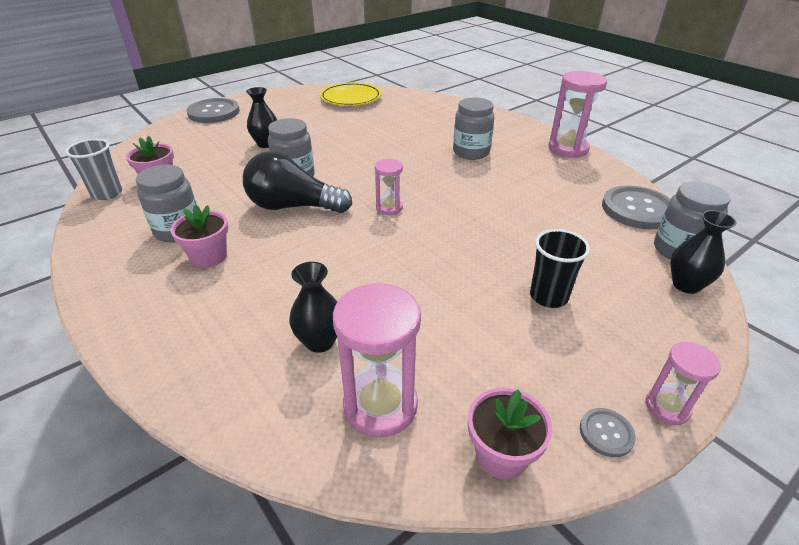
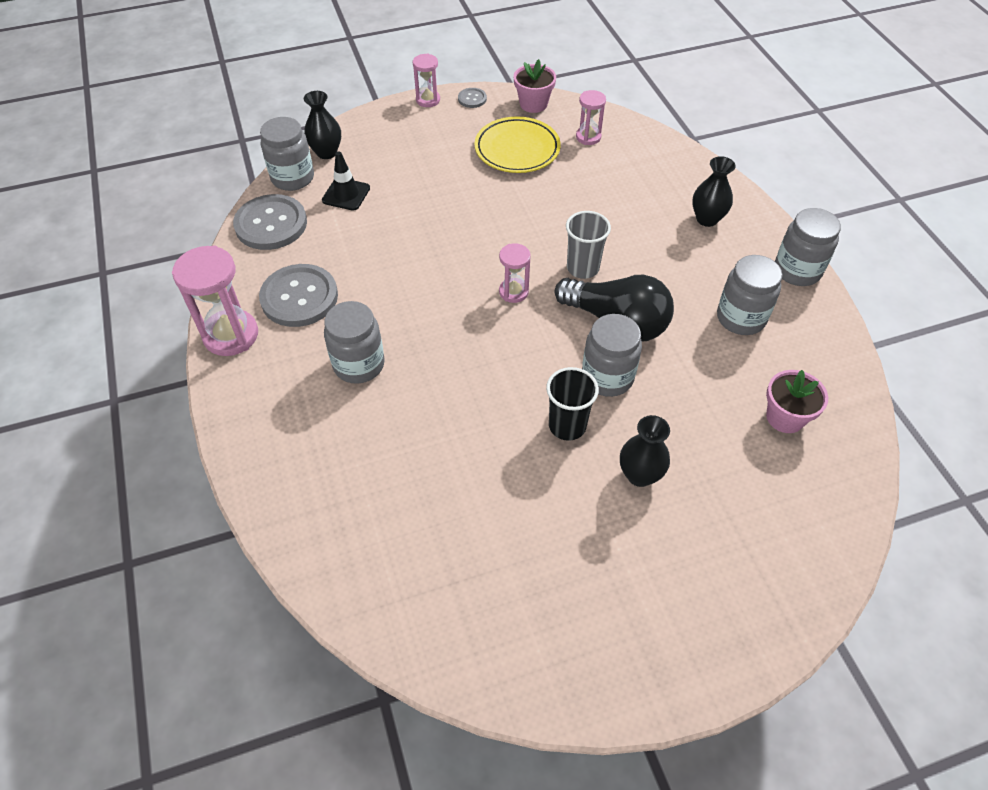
camera: 160 degrees left, 15 degrees up
grey cup [65,139,122,200] -> grey cup moved to [566,211,611,279]
pink flower pot [170,205,228,268] -> none
grey button [187,98,240,123] -> grey button moved to [259,264,338,327]
black vase [289,262,337,353] -> black vase moved to [692,156,736,227]
yellow plate [320,82,382,106] -> yellow plate moved to [474,116,561,173]
pink hourglass [333,282,421,438] -> pink hourglass [576,90,606,145], size x0.57
black cup [530,229,590,308] -> black cup moved to [546,367,599,441]
none -> black traffic cone [322,151,370,211]
none -> grey jar [775,208,841,286]

